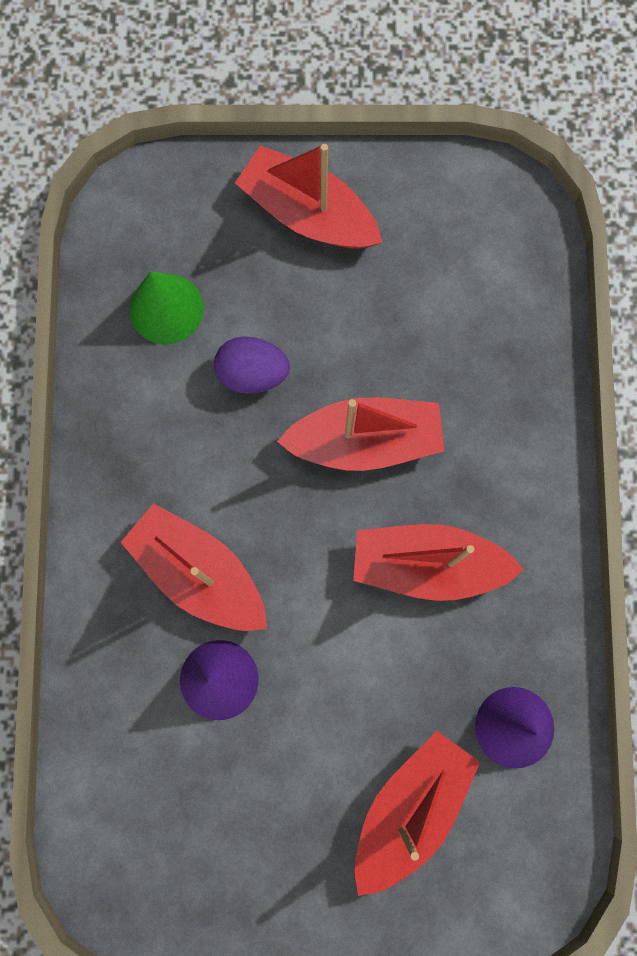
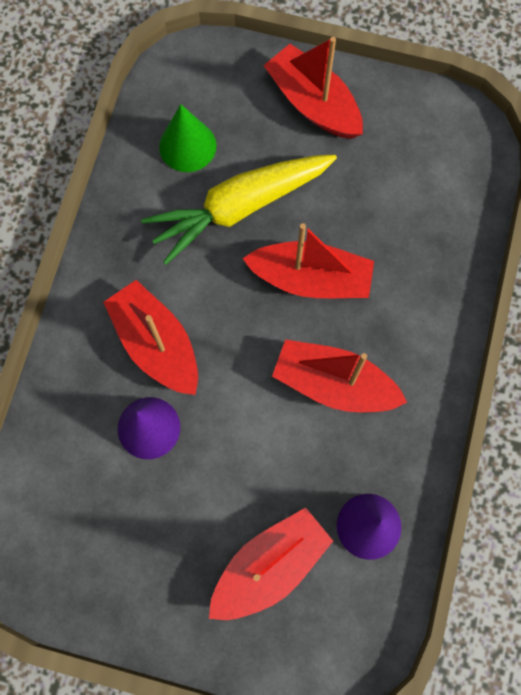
camera: 15 degrees right, 5 degrees down
purple egg [214,336,290,394] -> yellow carrot [141,154,337,265]

